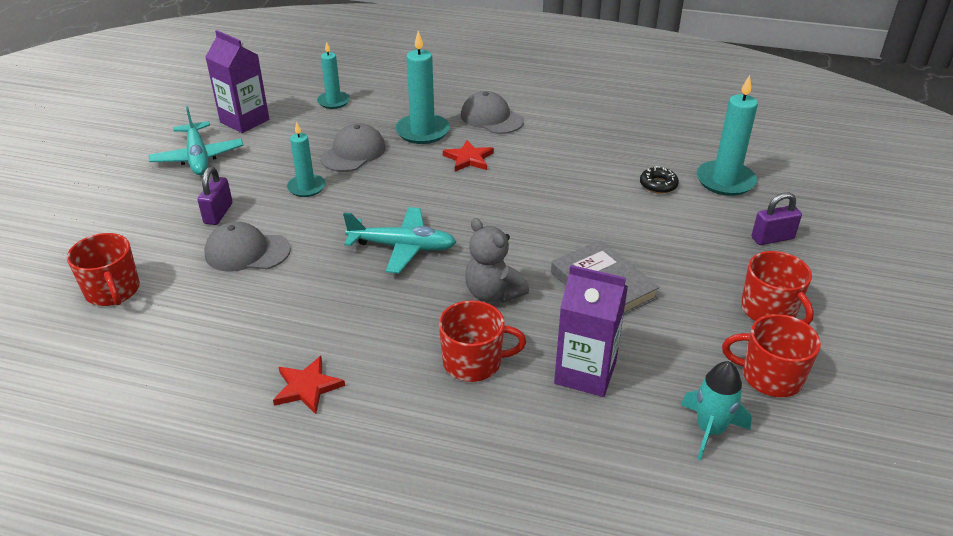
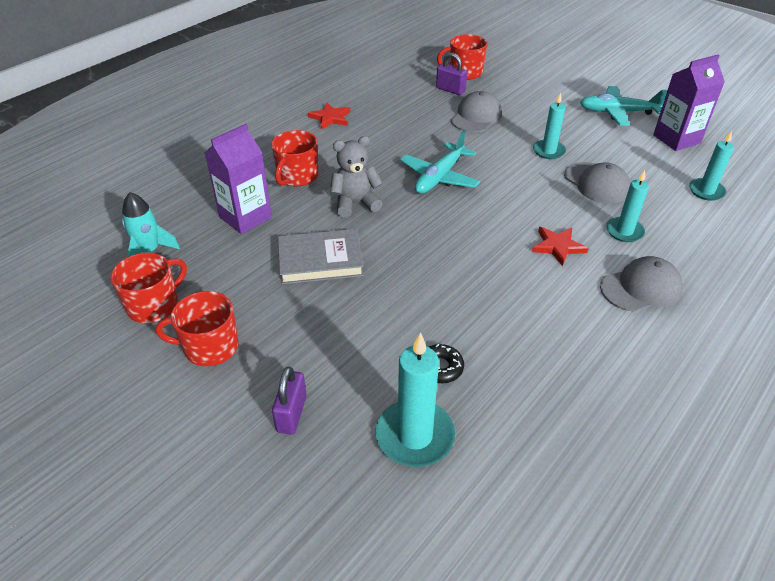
camera: 115 degrees right, 5 degrees up
purple padlock [197,167,232,225] -> purple padlock moved to [436,53,467,95]
turquoise candle [395,31,450,144] -> turquoise candle [606,170,649,242], size x0.64

